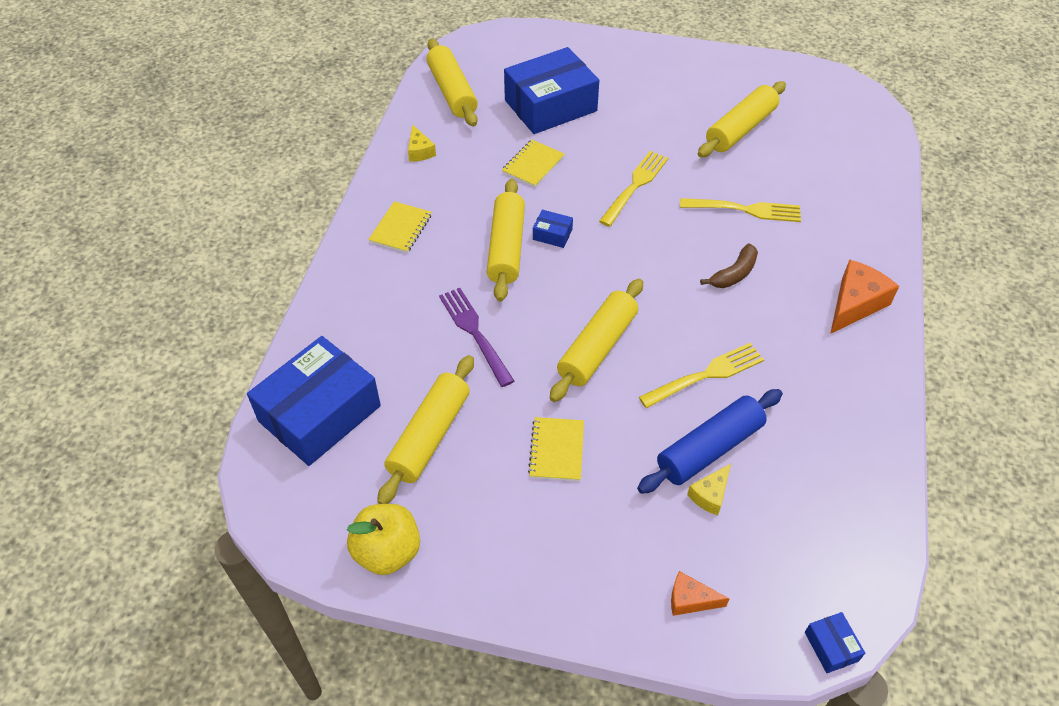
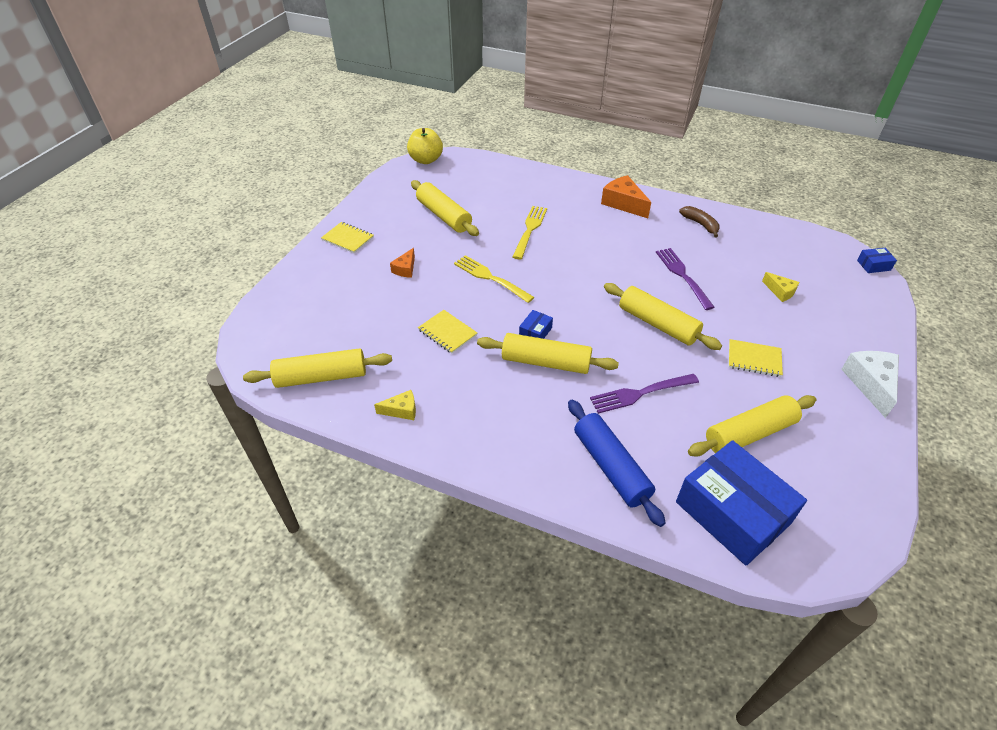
camera: 80 degrees left, 5 degrees down
yellow apple [347,504,420,575] -> yellow apple moved to [407,128,443,164]
yellow notebook [369,201,432,253] -> yellow notebook moved to [321,222,374,253]
yellow rolling pin [377,355,474,504] -> yellow rolling pin turned 60 degrees counterclockwise [688,395,816,457]
blue box [504,47,599,134] -> none
blue rolling pin [637,389,783,494] -> blue rolling pin moved to [568,400,666,527]
yellow fork [639,343,764,408] -> purple fork [656,248,715,310]
orange cheese [671,571,730,616] -> orange cheese moved to [390,248,415,278]
brown banana [700,243,758,288] -> brown banana moved to [679,206,719,238]
none -> white cheese [841,351,899,418]

